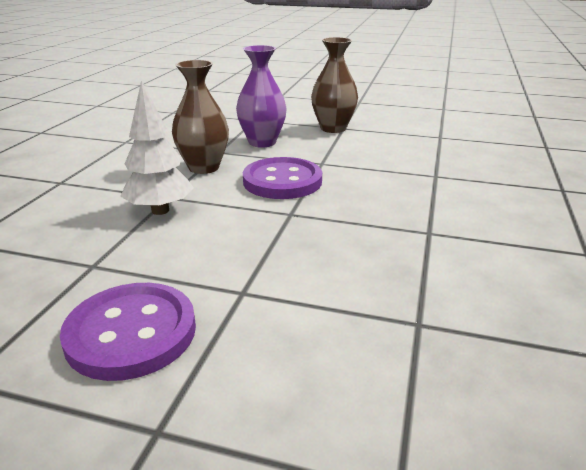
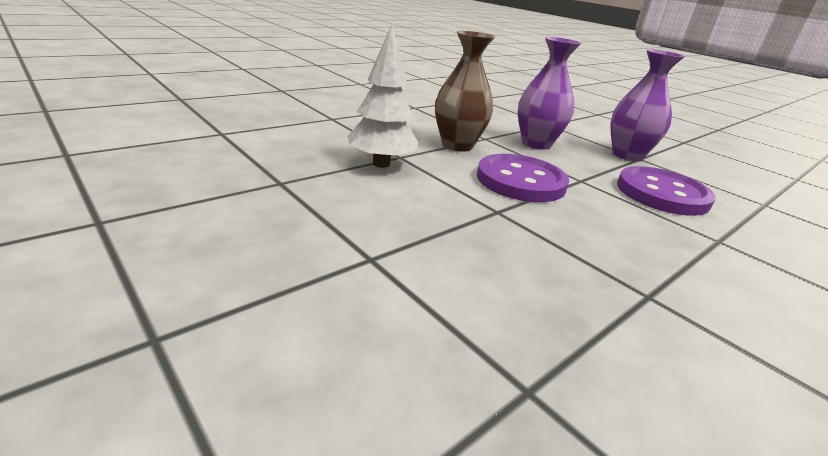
camera: 30 degrees right, 0 degrees up
purple button [60,283,196,381] -> purple button moved to [617,166,716,216]
brown vase [311,37,358,133] -> purple vase [611,49,685,161]

